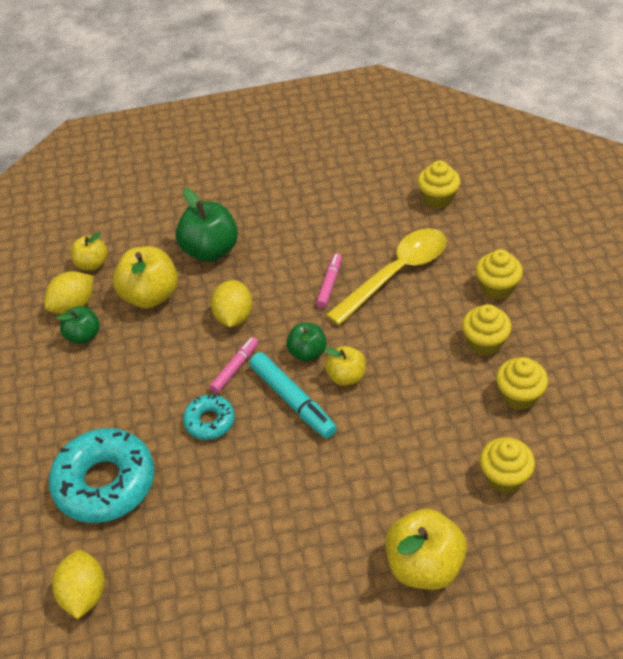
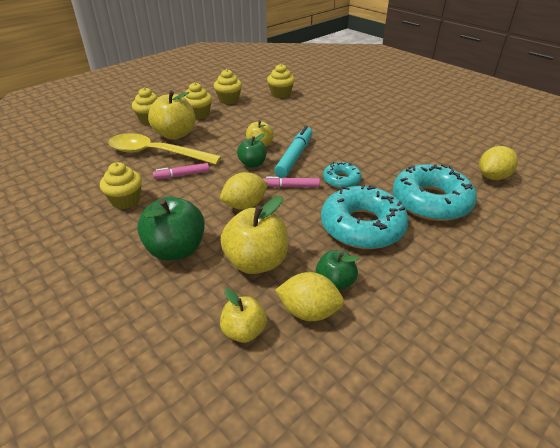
camera: 125 degrees left, 10 degrees down
yellow apple [385,509,467,590] -> yellow apple moved to [148,90,196,140]
yellow cupcake [417,161,461,209] -> yellow cupcake moved to [100,162,142,209]
none -> turquoise donut [321,184,409,249]

